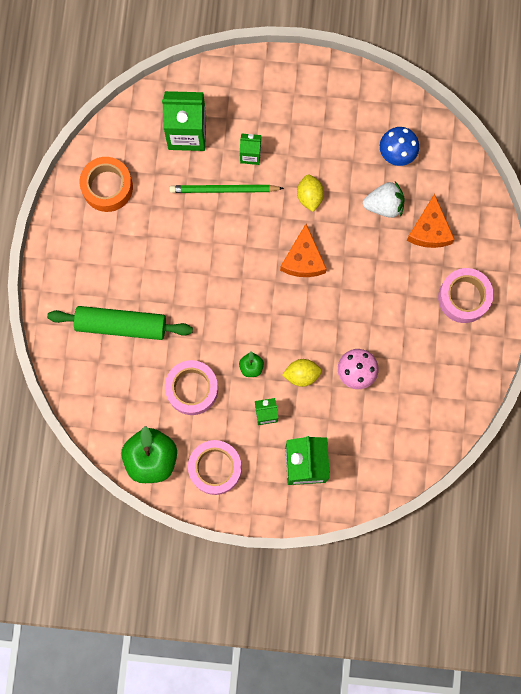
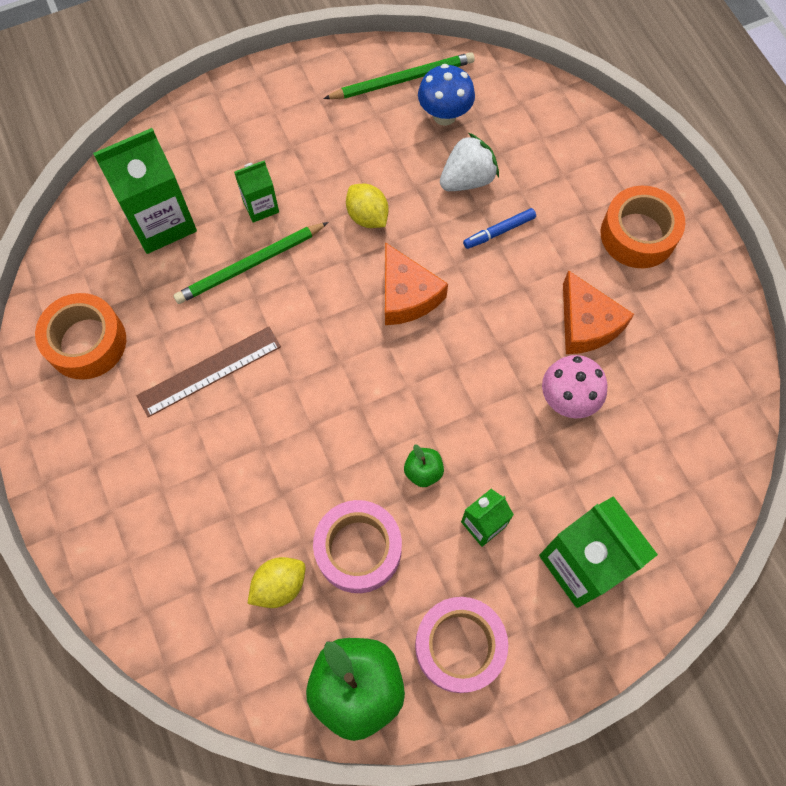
camera: 30 degrees left, 10 degrees down
green rolling pin [47,306,193,340] -> none
yellow lemon [282,359,322,387] -> yellow lemon moved to [248,557,305,608]
orange cheese [407,194,455,248] -> orange cheese moved to [563,270,634,354]
pink tape [438,268,493,323] -> orange tape [601,186,685,268]
none -> brown ruler [137,326,281,417]
none -> green pencil [323,52,475,99]
none -> blue marker [463,208,536,249]

